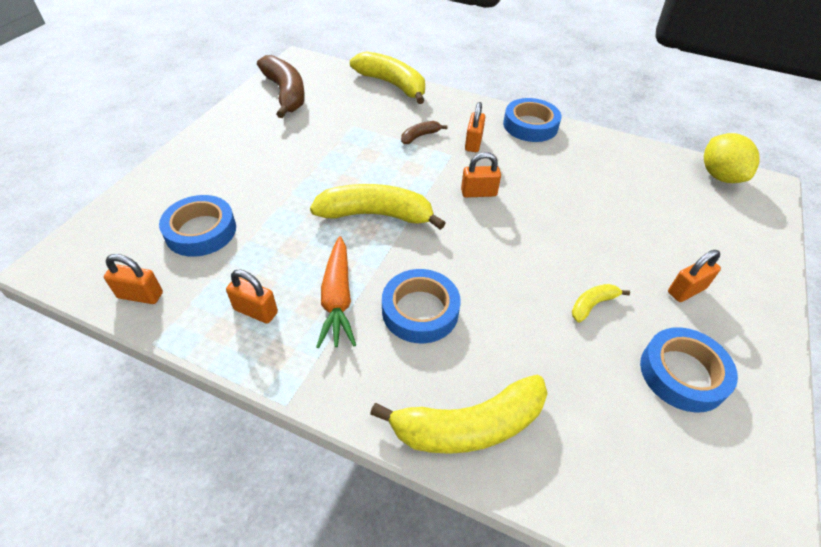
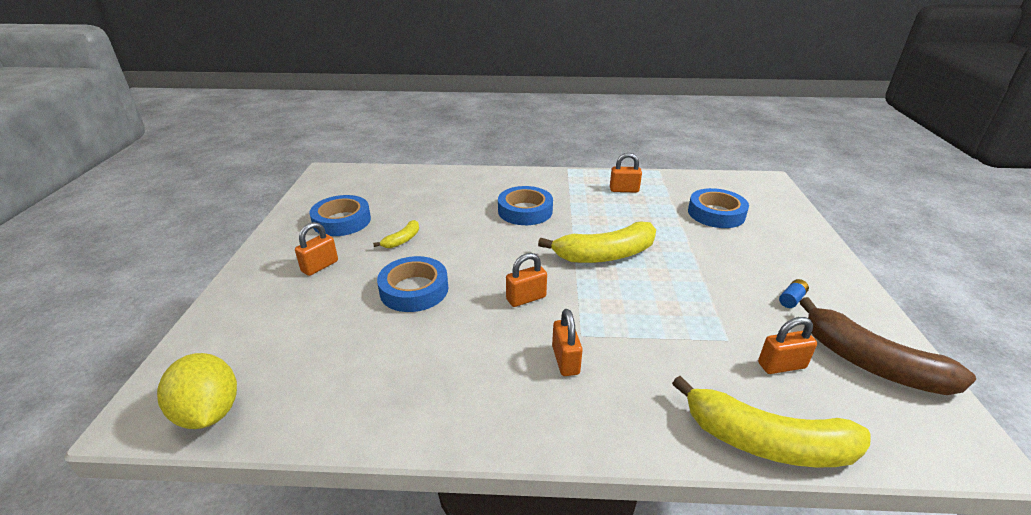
camera: 160 degrees right, 15 degrees down
orange padlock [104,254,163,304] -> orange padlock moved to [758,317,817,374]
orange carrot [316,236,356,348] -> none
yellow banana [370,375,548,454] -> none
brown banana [401,121,448,144] -> none
blue tape [503,98,561,142] -> blue tape moved to [377,256,448,312]
none -> blue battery [779,279,809,308]

